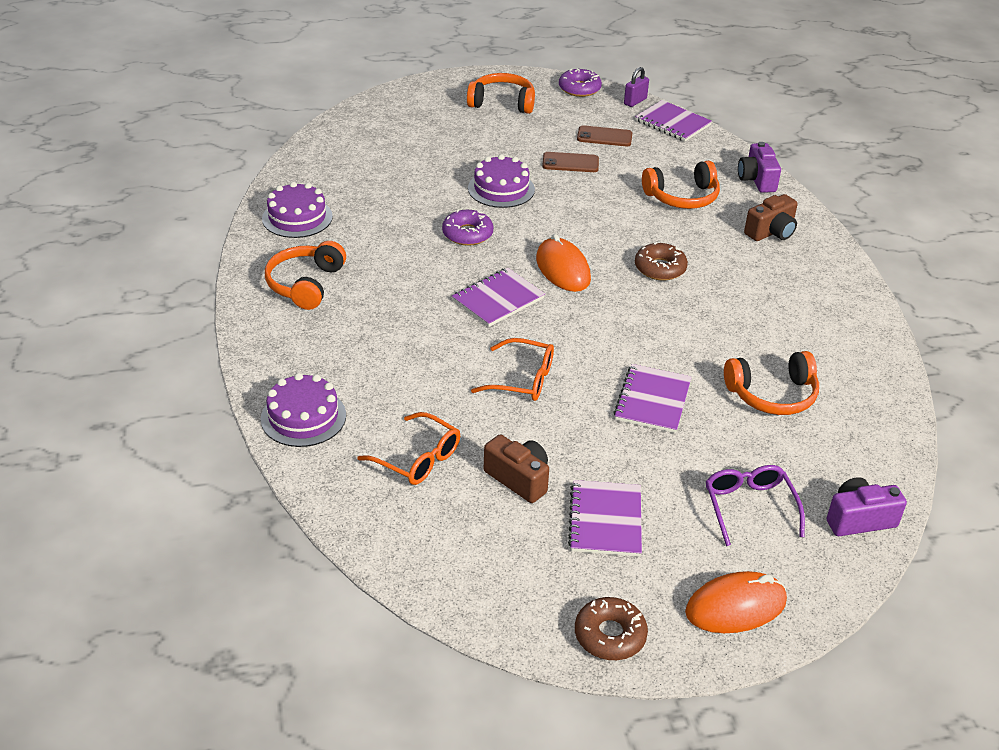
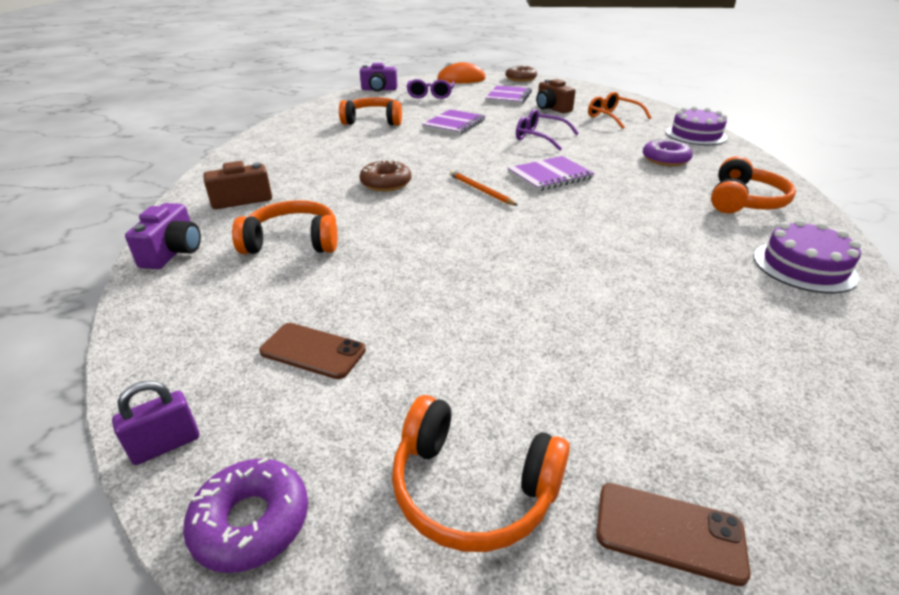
camera: 165 degrees left, 5 degrees down
purple donut [442,210,493,246] -> purple donut moved to [643,138,693,166]
purple cake [468,154,535,208] -> none
orange glasses [471,338,554,401] -> purple glasses [516,109,579,151]
orange mouse [536,234,591,292] -> orange pencil [450,170,518,206]
brown phone [542,152,599,172] -> brown phone moved to [596,483,750,586]
purple notebook [635,100,712,141] -> none

